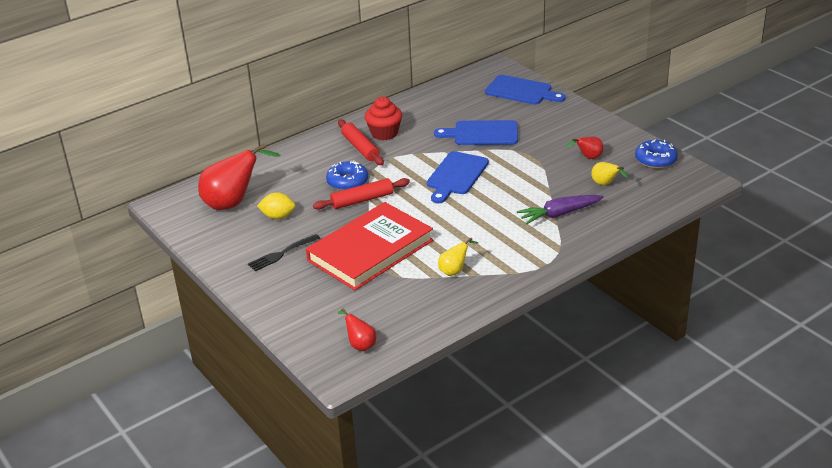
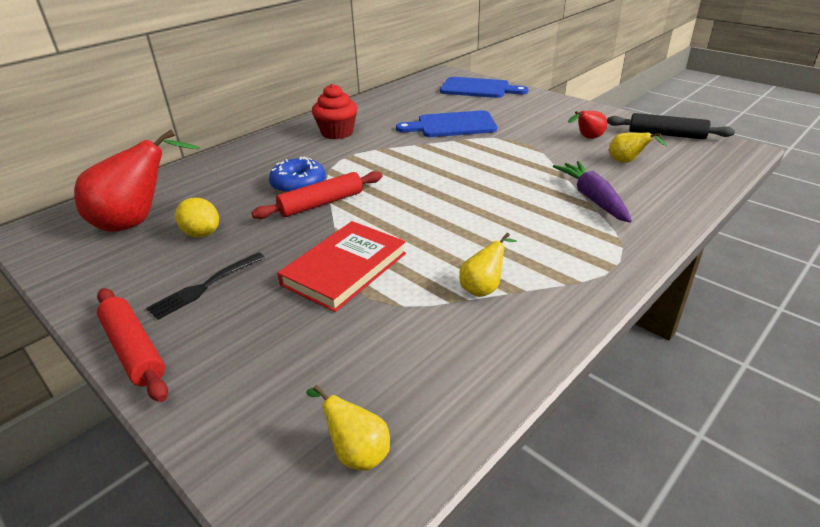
camera: 10 degrees left, 0 degrees up
yellow lemon [257,192,296,219] -> yellow lemon turned 45 degrees clockwise [175,198,219,237]
red book [306,202,433,290] -> red book [277,221,406,312], size x0.67
red rolling pin [338,119,384,165] -> red rolling pin moved to [97,288,168,402]
red pear [338,308,376,351] -> yellow pear [306,385,390,471]
blue cutting board [427,151,489,203] -> none
purple carrot [517,195,604,224] -> purple carrot turned 105 degrees clockwise [552,161,632,223]
blue donut [635,140,678,169] -> black rolling pin [607,113,735,139]

